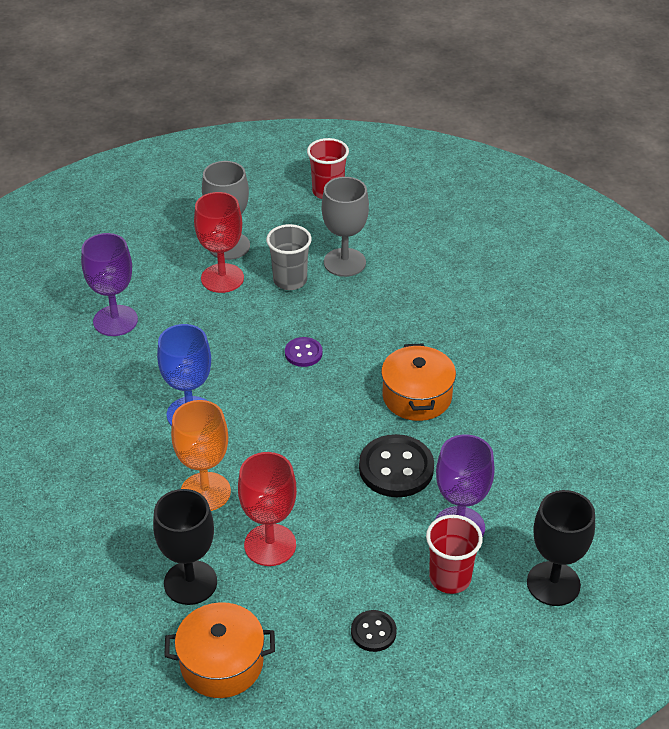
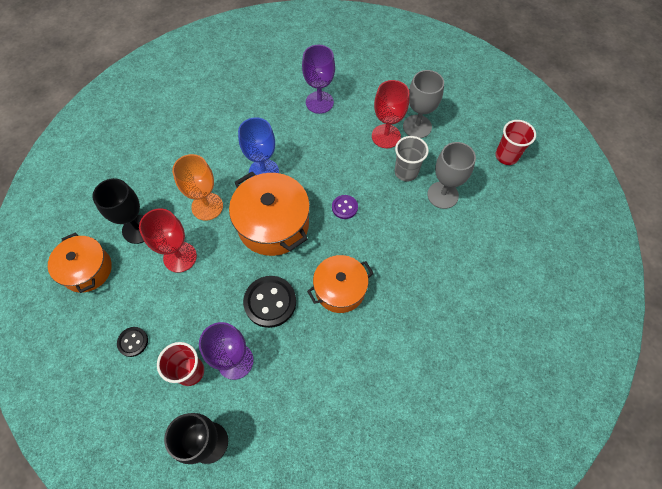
camera: 65 degrees right, 20 degrees up
none -> orange pot [229,172,310,256]

